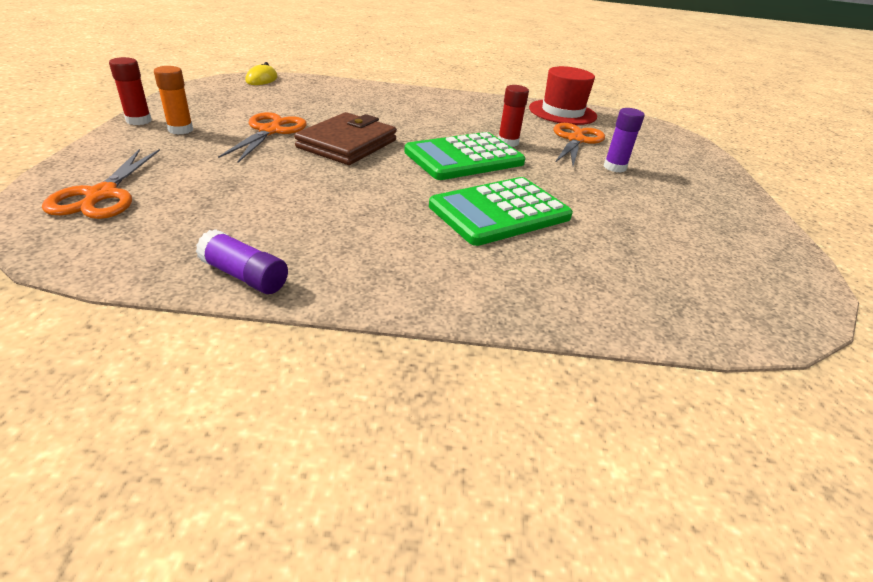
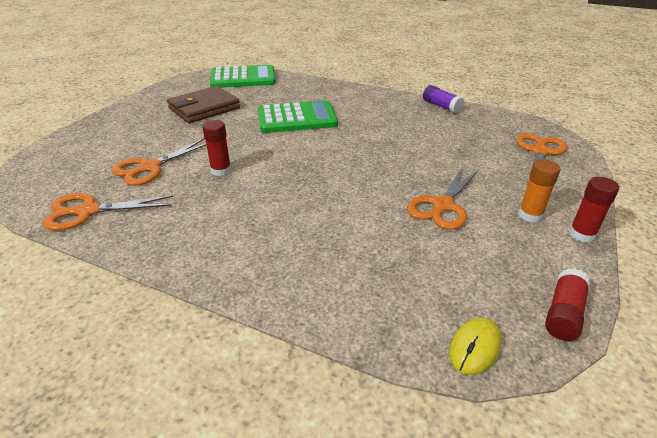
camera: 155 degrees left, 0 degrees up
brown wallet [294,112,397,165] -> brown wallet moved to [167,86,240,123]
green calculator [404,132,525,180] -> green calculator moved to [210,65,276,88]
red hat [529,66,597,125] -> orange scissors [42,193,173,231]
purple glue stick [604,108,645,173] -> none
none -> red glue stick [545,268,591,341]

